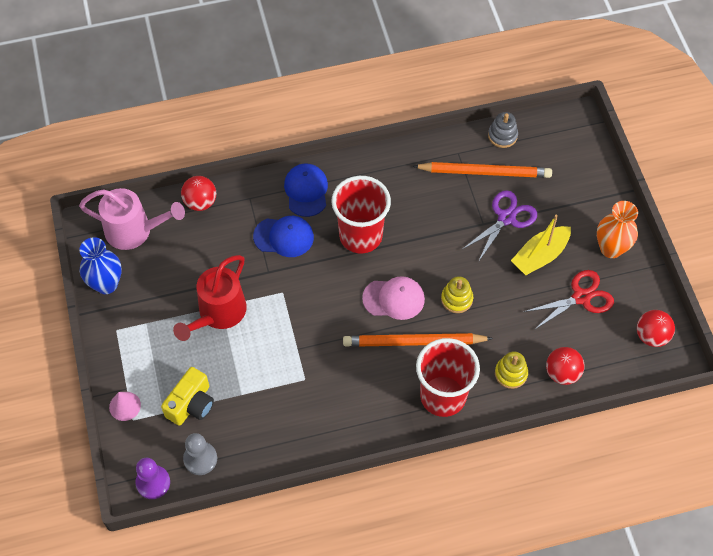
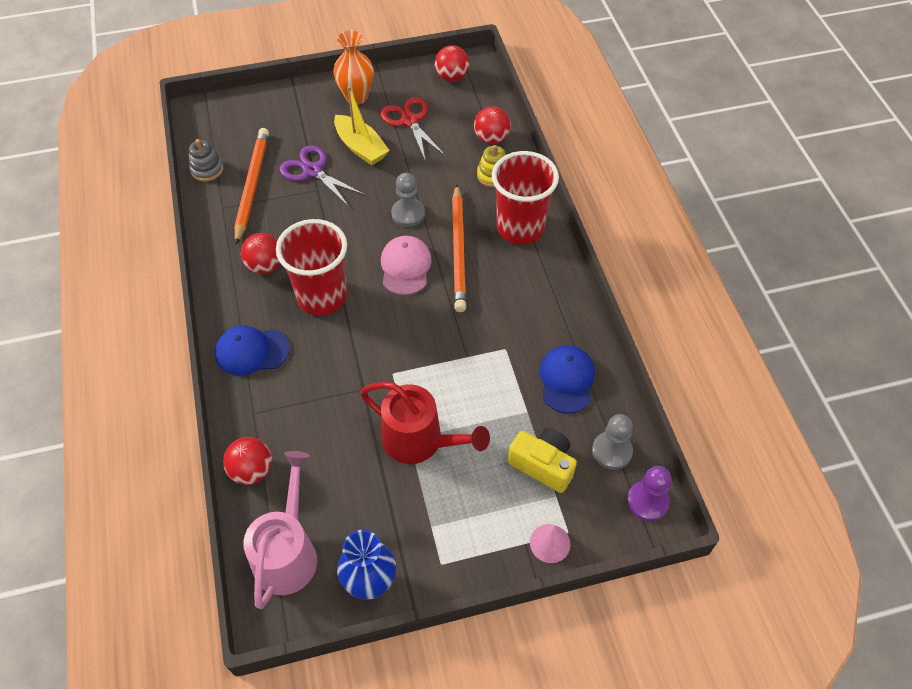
camera: 90 degrees left, 5 degrees down
blue cap [253,216,314,257] -> blue cap moved to [539,345,595,414]
yellow stacking toy [441,276,473,313] -> grey pawn [391,173,425,227]
none -> red ball [241,233,280,274]

